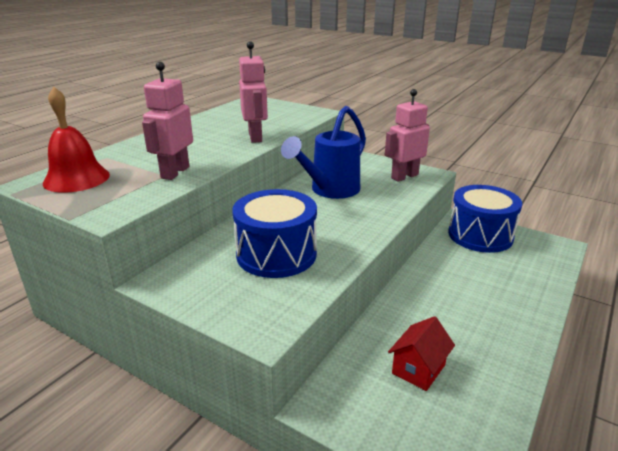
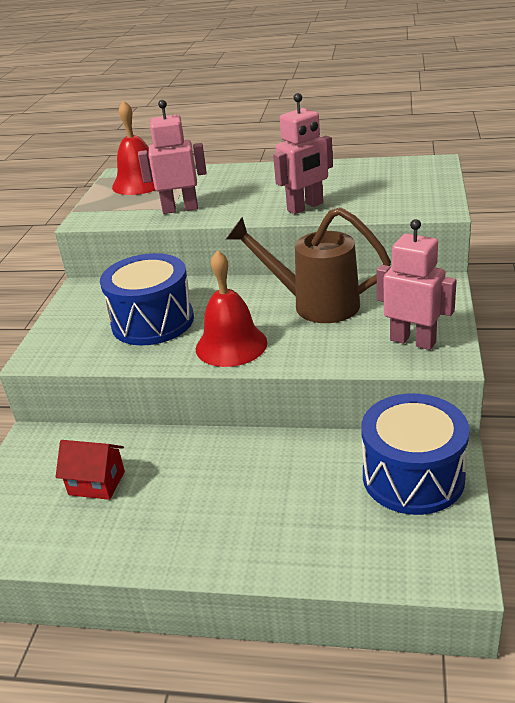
camera: 70 degrees right, 5 degrees up
blue watering can [281,106,366,199] -> brown watering can [226,207,391,323]
none -> red bell [196,250,267,367]

